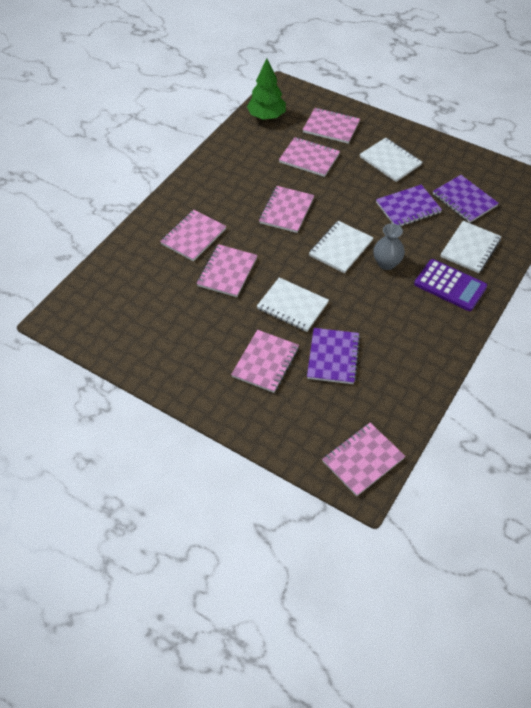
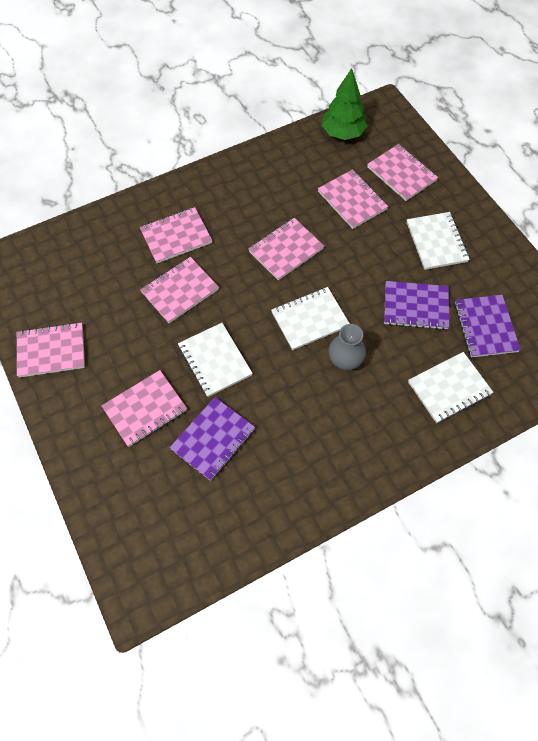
camera: 30 degrees right, 10 degrees up
pink notebook [322,423,405,496] -> pink notebook moved to [17,322,85,378]
purple calculator [414,259,487,311] -> none

